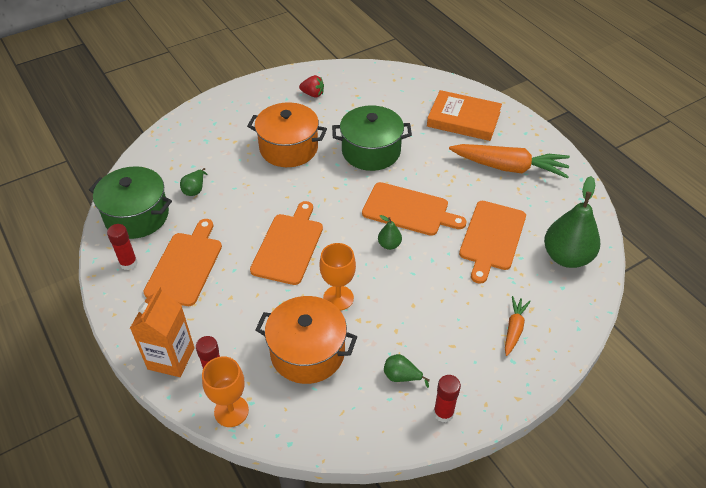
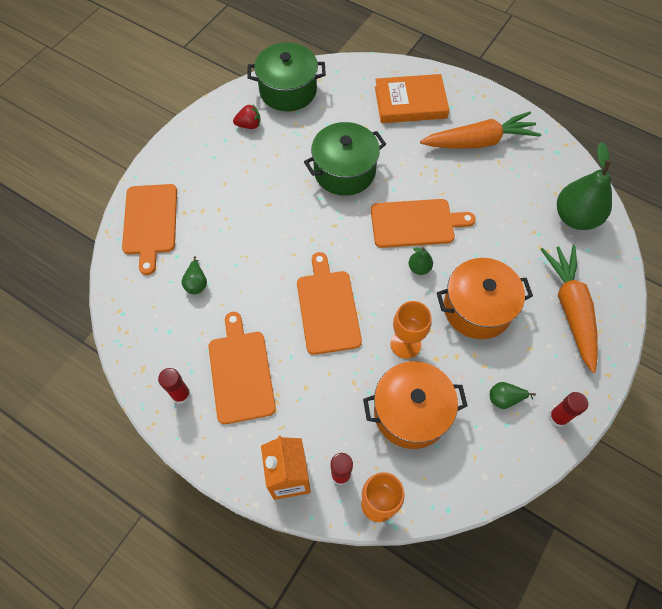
camera: 25 degrees left, 15 degrees up
green pot [89,166,172,239] -> green pot moved to [247,43,326,111]
orange pot [247,102,327,167] -> orange pot moved to [437,258,533,339]
orange cutting board [459,201,526,284] -> orange cutting board moved to [122,184,177,275]
orange carrot [505,296,531,356] -> orange carrot [540,245,598,373], size x1.99

